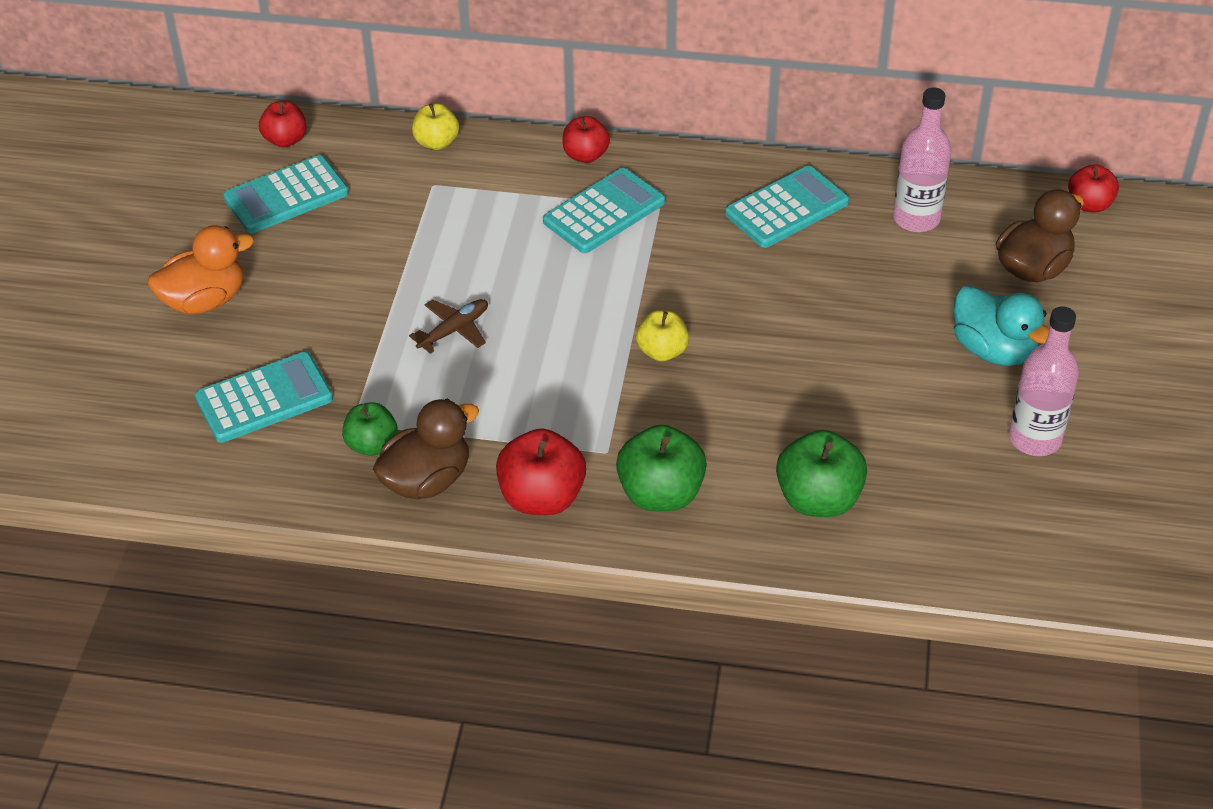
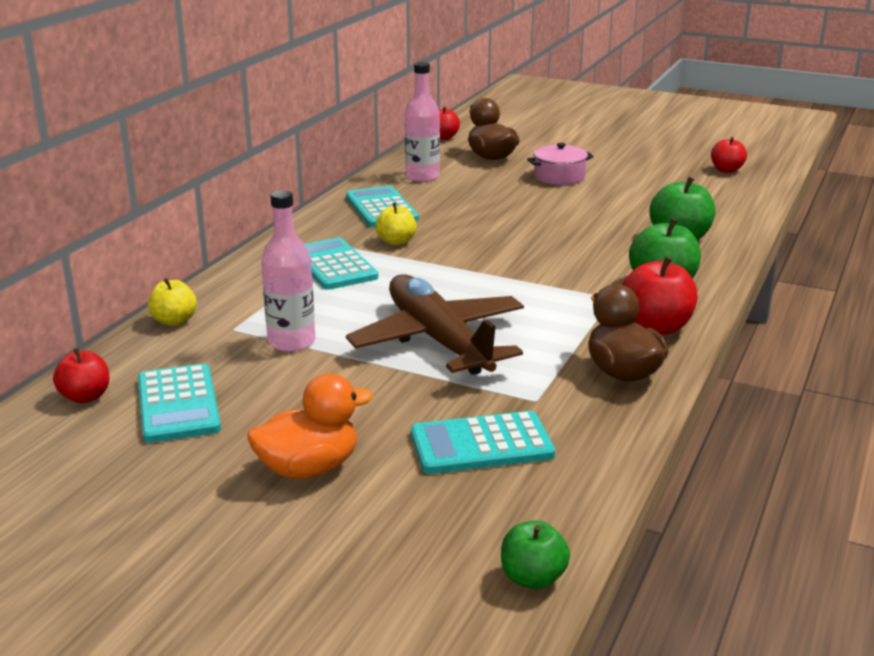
camera: 75 degrees left, 20 degrees down
orange duck [148,225,254,314] -> orange duck turned 75 degrees clockwise [247,374,373,479]
turquoise calculator [195,352,333,443] -> turquoise calculator turned 90 degrees counterclockwise [411,411,555,474]
green apple [342,402,398,456] -> green apple moved to [501,520,570,589]
brown plane [409,299,488,354] -> brown plane [346,275,524,375], size x2.39
red apple [563,116,610,163] -> red apple moved to [711,137,747,173]
yellow apple [636,310,689,361] -> yellow apple moved to [375,203,417,246]
turquoise duck [953,285,1049,366] -> pink pot [527,143,594,185]
pink bottle [1009,307,1079,456] -> pink bottle moved to [261,190,315,352]

